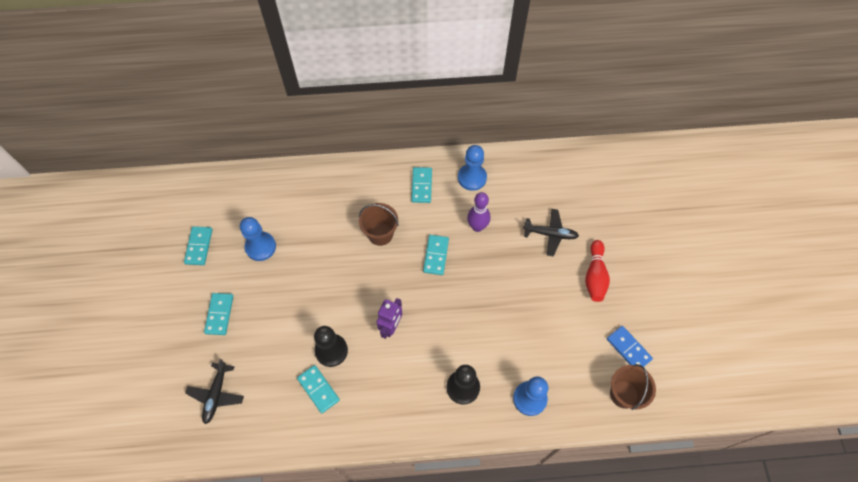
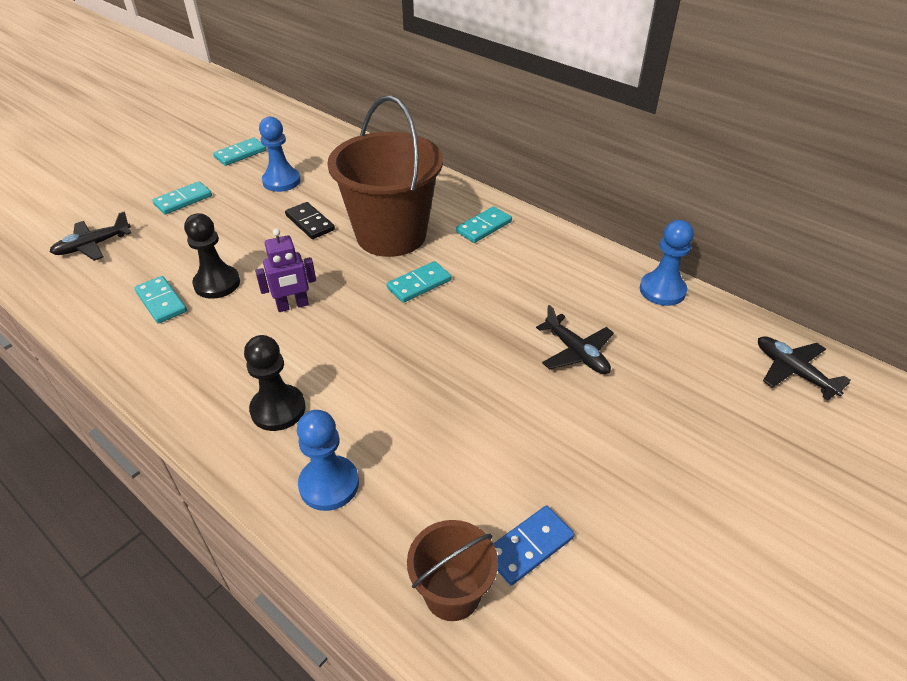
camera: 45 degrees right, 20 degrees down
turquoise domino [297,365,340,413] -> turquoise domino turned 45 degrees counterclockwise [134,276,187,324]
brown bucket [359,203,398,246] -> brown bucket [327,95,443,257], size x2.03
blue pawn [458,145,487,191] -> blue pawn moved to [640,220,694,306]
purple bowling pin [467,192,490,232] -> none
red bowling pin [585,240,610,302] -> none
blue domino [607,326,653,367] -> blue domino turned 45 degrees clockwise [493,506,574,586]
none -> black domino [285,202,335,239]
none -> black plane [758,336,851,401]

